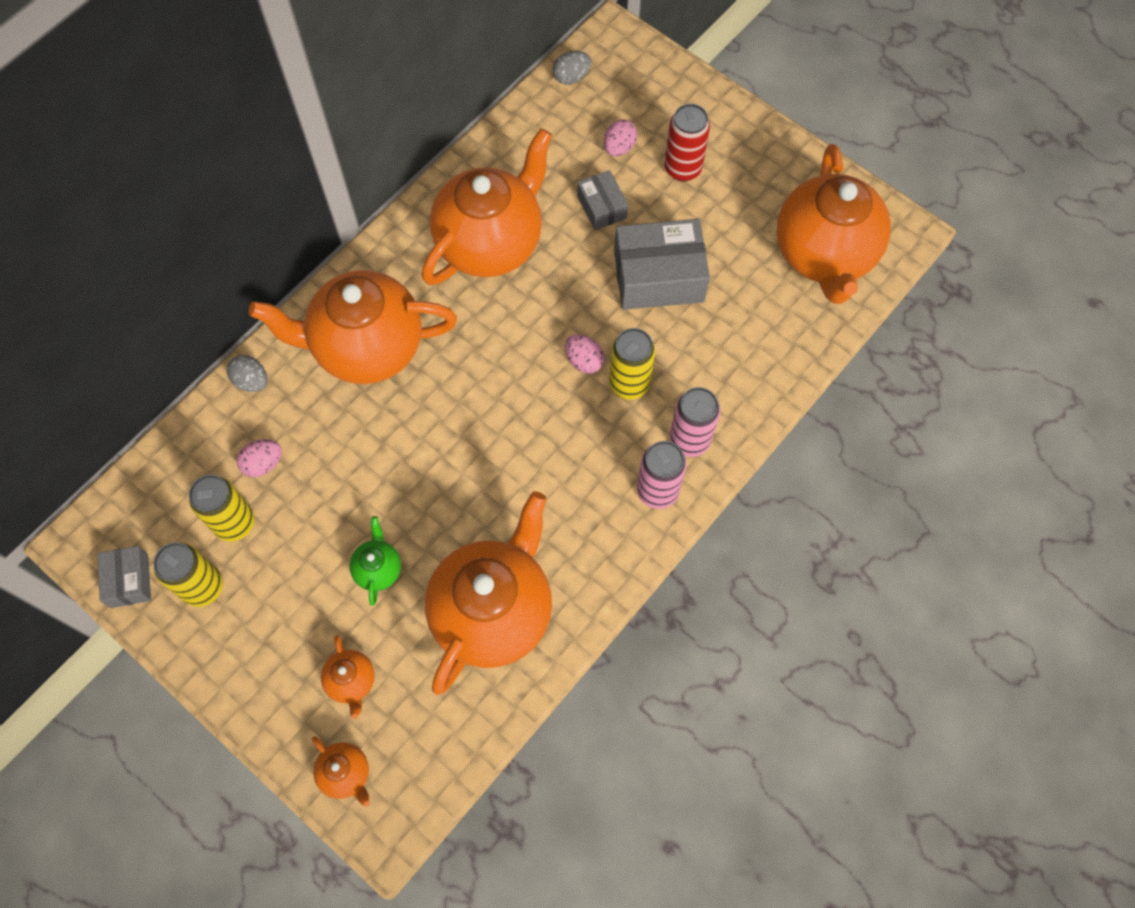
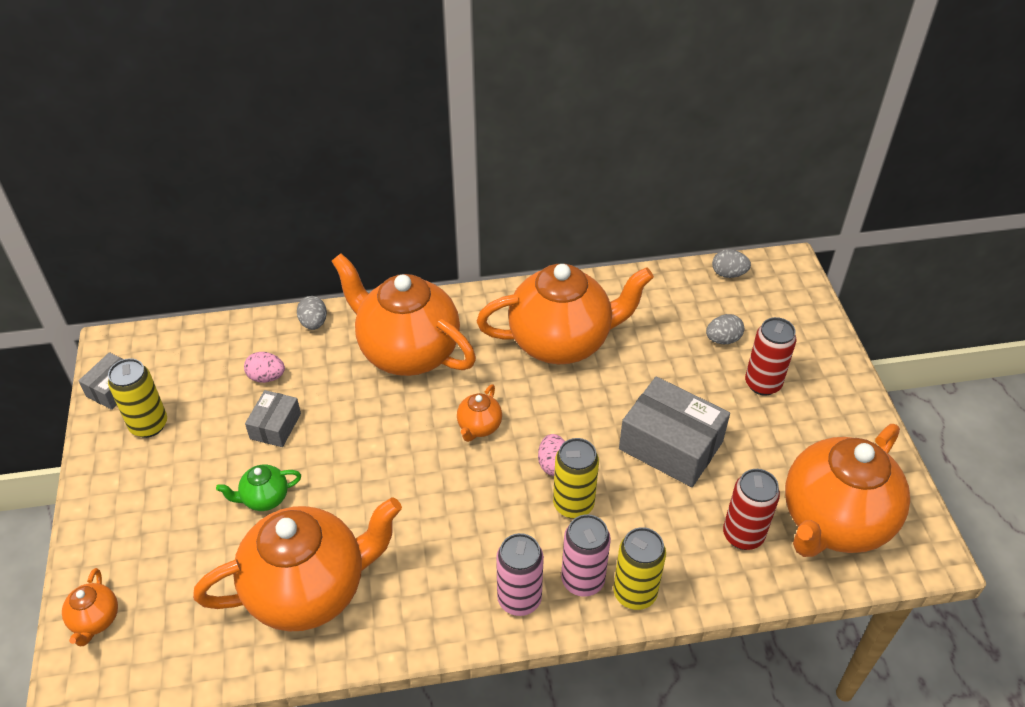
camera: 40 degrees right, 20 degrees down
yellow can [189,475,255,541] -> yellow can moved to [613,527,666,610]
orange teapot [321,635,375,719] -> orange teapot moved to [457,384,502,442]
green teapot [349,516,401,606] -> green teapot turned 150 degrees counterclockwise [216,465,301,511]
grey box [577,170,628,230] -> grey box moved to [245,390,301,447]
pink egg [604,119,637,156] -> grey egg [706,314,744,344]
none -> red can [723,469,780,550]

